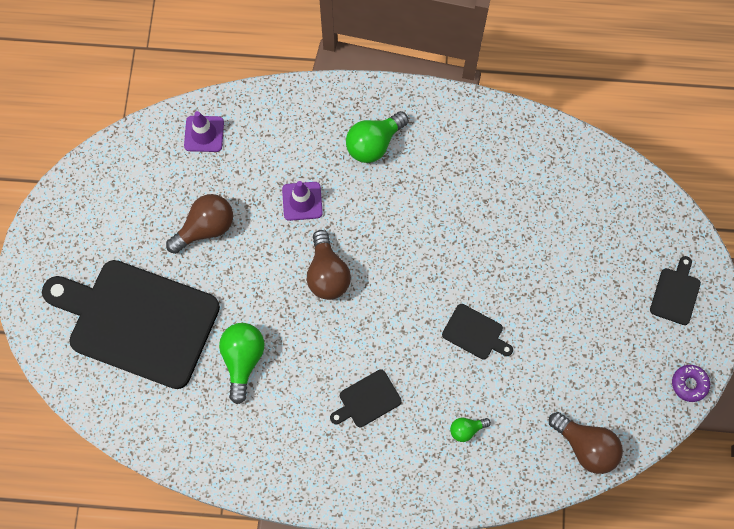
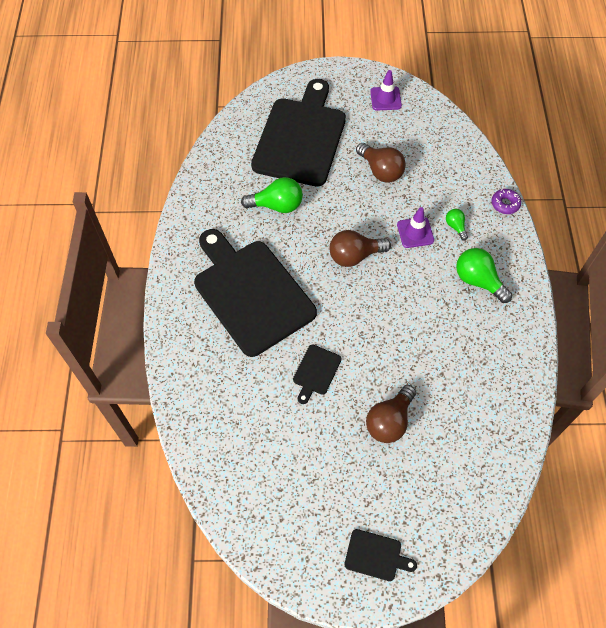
camera: 85 degrees right, 10 degrees down
purple traffic cone [184,111,224,152] -> purple traffic cone moved to [370,70,402,111]
black cutting board [330,369,402,427] -> black cutting board [194,229,317,357], size x2.48
green light bulb [450,418,491,442] -> green light bulb moved to [446,209,468,240]
brown light bulb [549,412,623,474] -> brown light bulb moved to [366,385,416,443]
purple donut [672,365,710,402] -> purple donut moved to [491,189,521,214]

